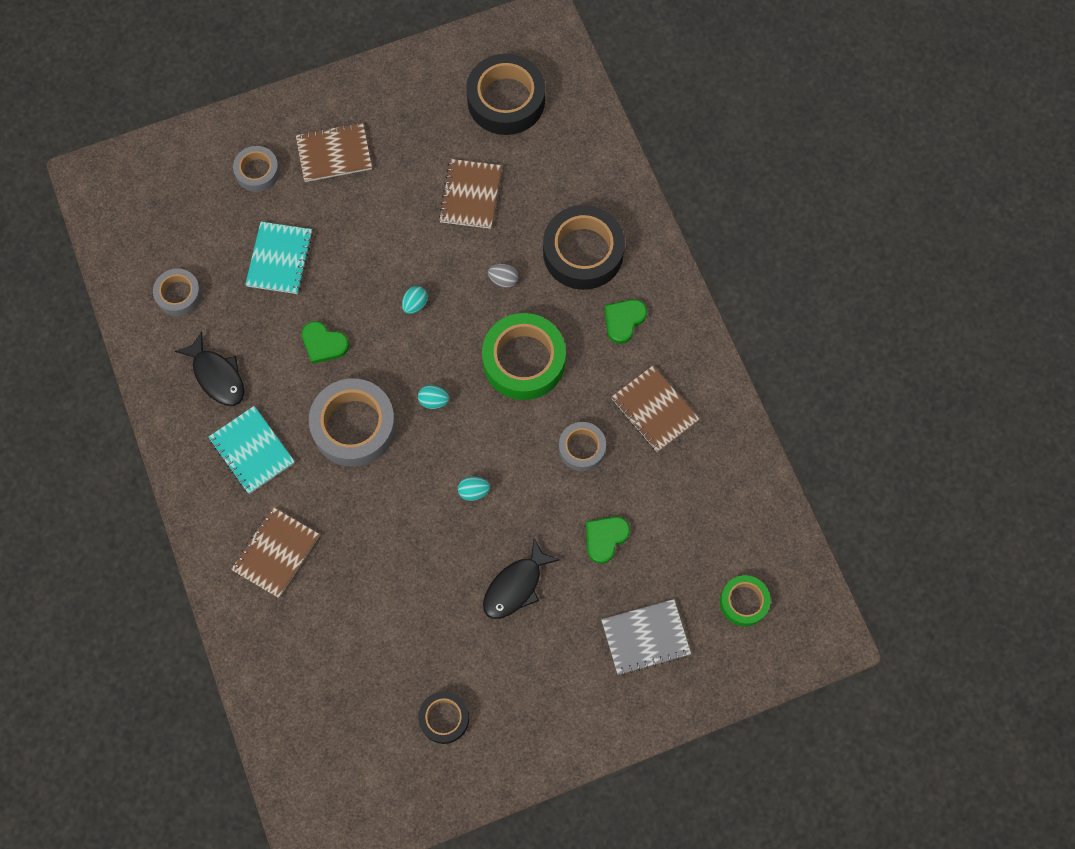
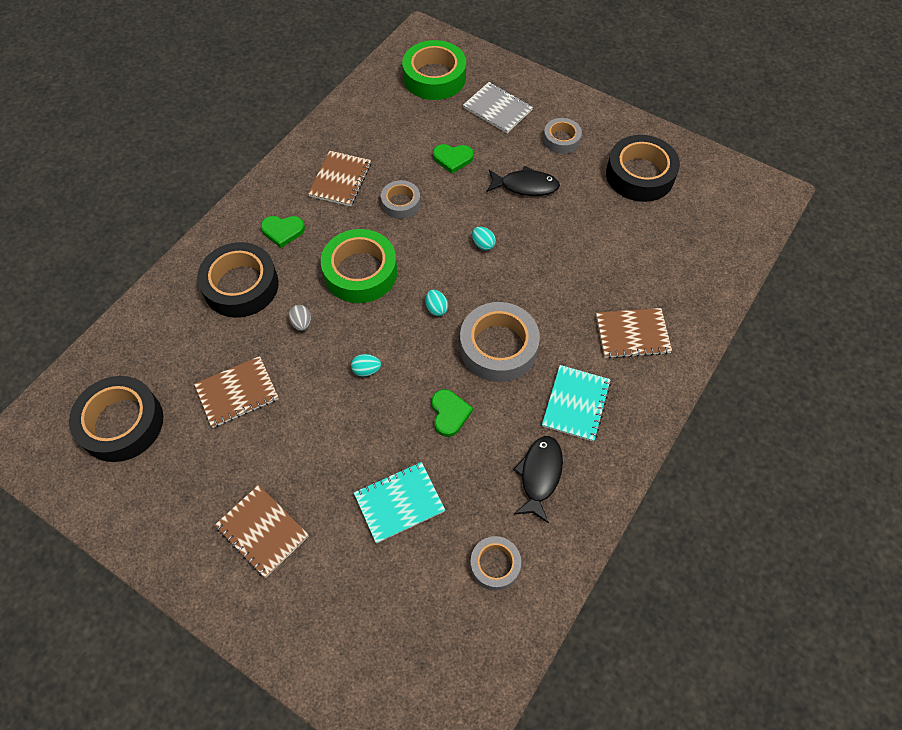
camera: 125 degrees left, 10 degrees down
grey tape [233,146,280,192] -> grey tape moved to [543,118,582,154]
black tape [418,691,469,744] -> black tape [606,135,680,202], size x1.79
green tape [720,575,771,626] -> green tape [402,40,466,100], size x1.79

